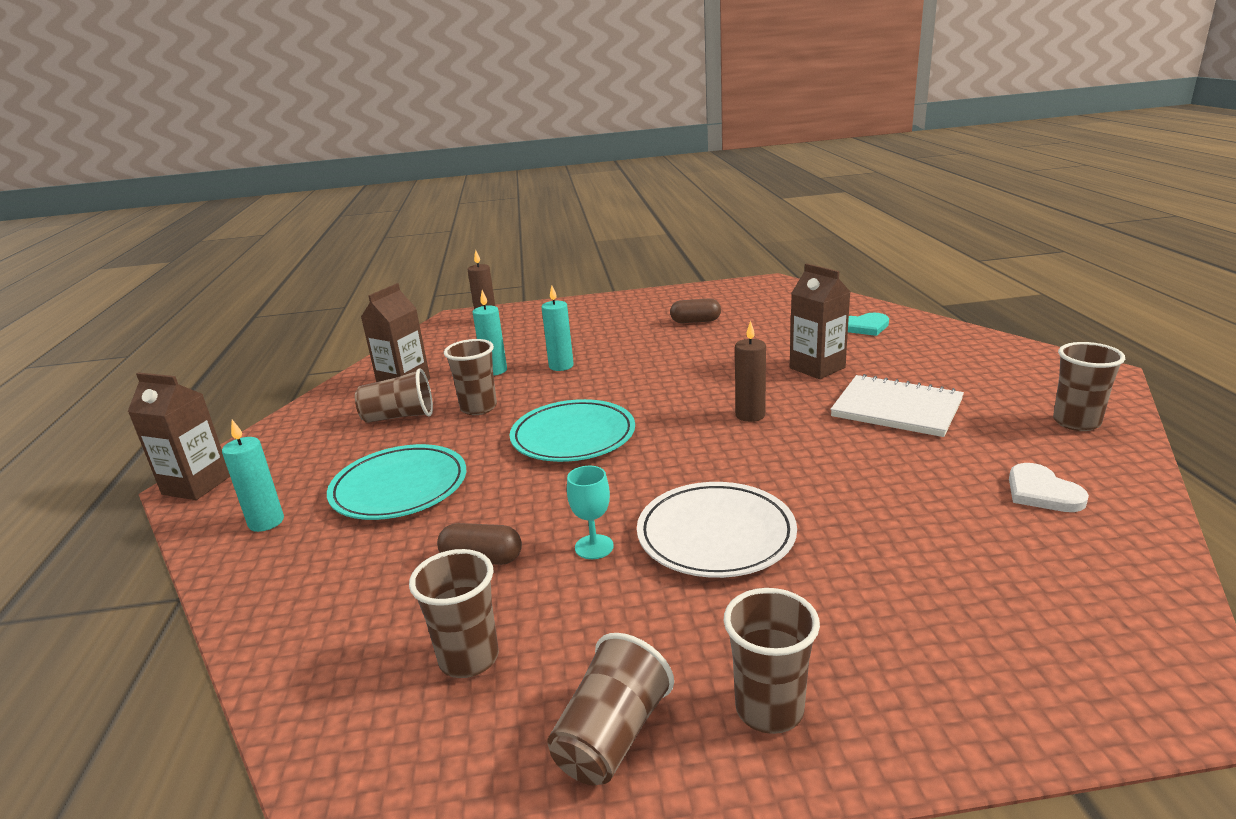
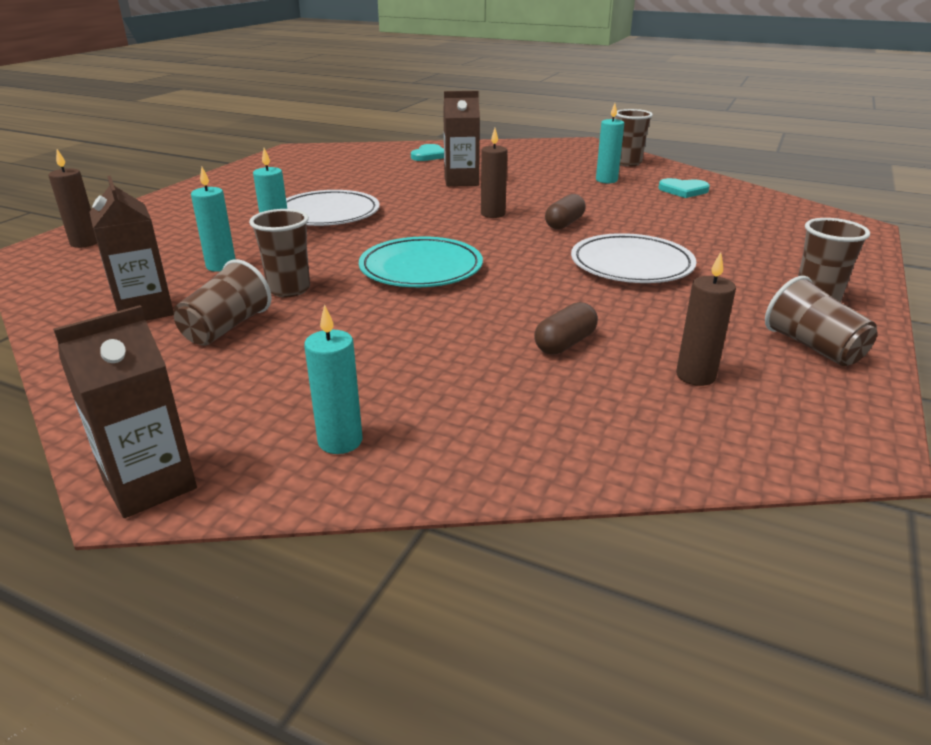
camera: 60 degrees left, 5 degrees up
turquoise plate [327,444,466,520] -> none
brown cup [409,549,499,678] -> brown candle [676,252,736,386]
turquoise goblet [567,466,614,559] -> none
brown capsule [670,299,721,323] -> brown capsule moved to [545,194,586,229]
white notebook [830,374,964,437] -> none
white heart [1009,463,1089,512] -> turquoise heart [659,178,710,198]
none -> white plate [286,190,380,226]
none -> turquoise candle [596,103,624,183]

